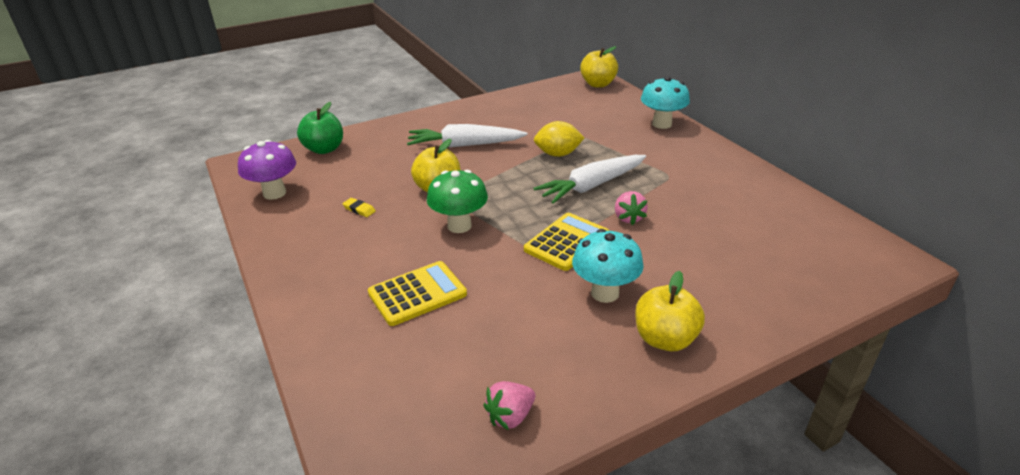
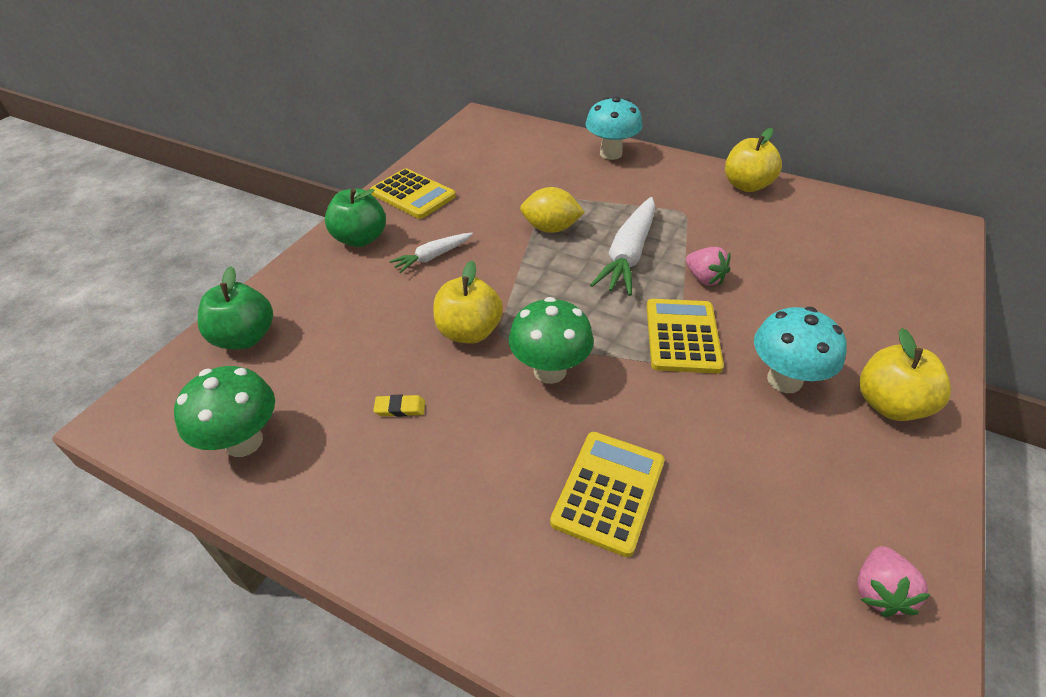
camera: 35 degrees left, 10 degrees up
purple mushroom [238,140,296,200] -> green mushroom [174,366,275,457]
white carrot [407,124,528,147] -> white carrot [389,233,473,273], size x0.56
yellow lemon [534,121,584,157] -> yellow lemon turned 45 degrees clockwise [520,187,585,233]
yellow apple [580,46,618,88] -> yellow apple moved to [725,128,782,192]
none -> green apple [325,188,386,247]
none -> yellow calculator [370,168,456,219]

